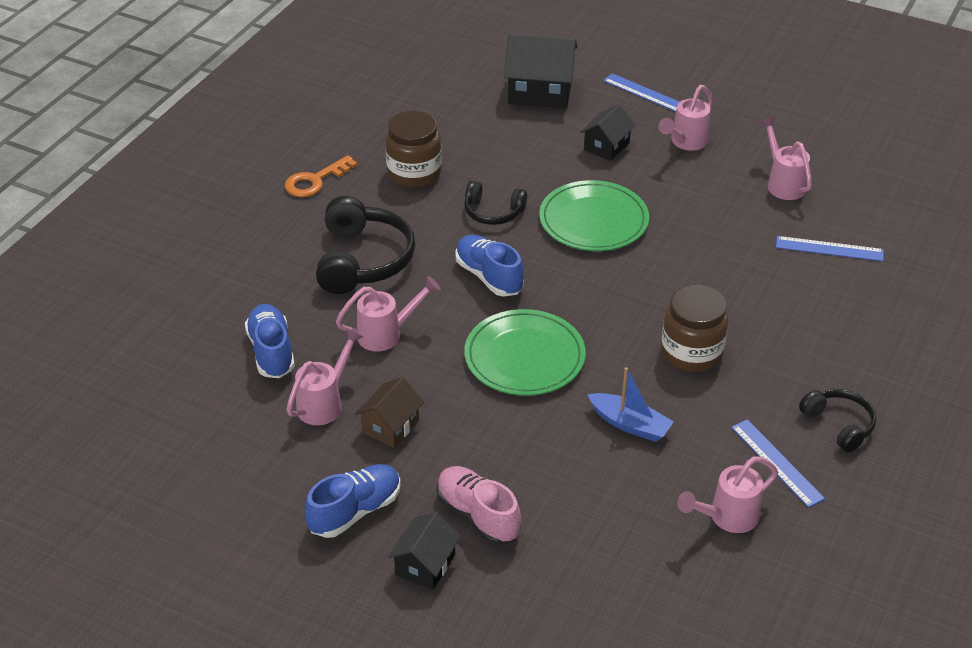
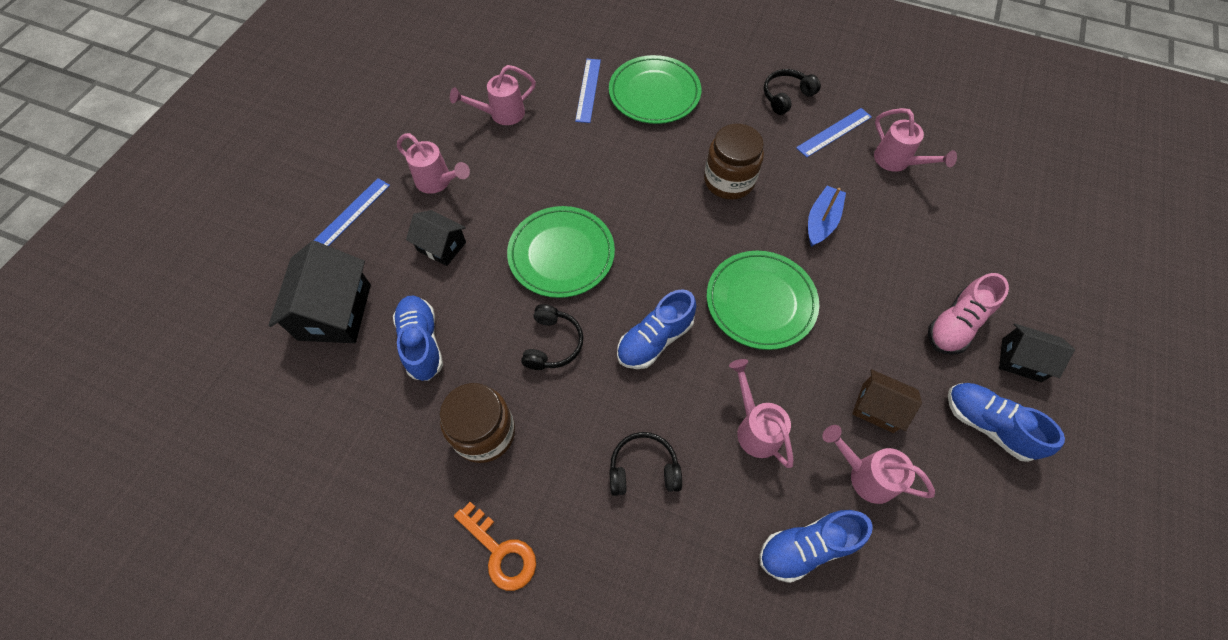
camera: 95 degrees left, 20 degrees up
black headphones [316,196,415,294] -> black headphones [609,432,682,496], size x0.58
none -> blue shoe [393,295,443,381]
none -> green plate [609,55,701,124]

